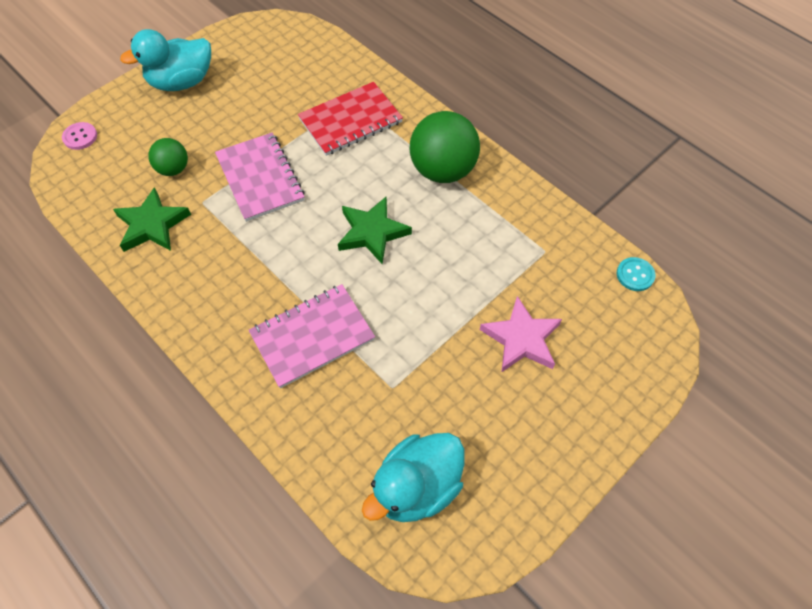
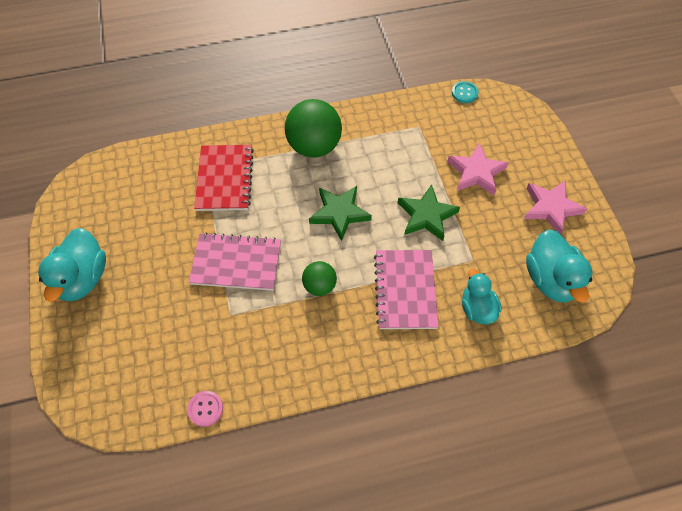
camera: 60 degrees left, 0 degrees up
pink button [62,122,97,150] -> pink button moved to [187,391,223,427]
green star [113,187,191,252] -> green star moved to [398,184,460,241]
green ball [148,138,188,176] -> green ball moved to [302,261,337,296]
none -> turquoise duck [462,269,502,324]
none -> pink star [524,180,587,234]

